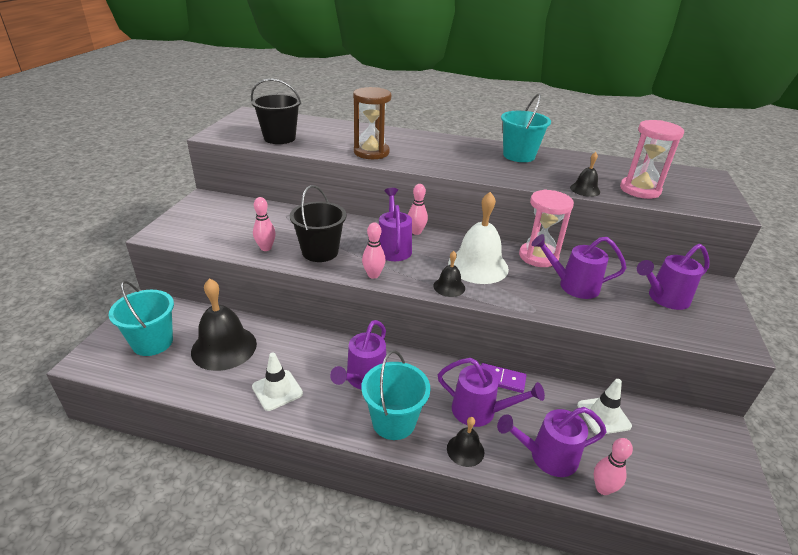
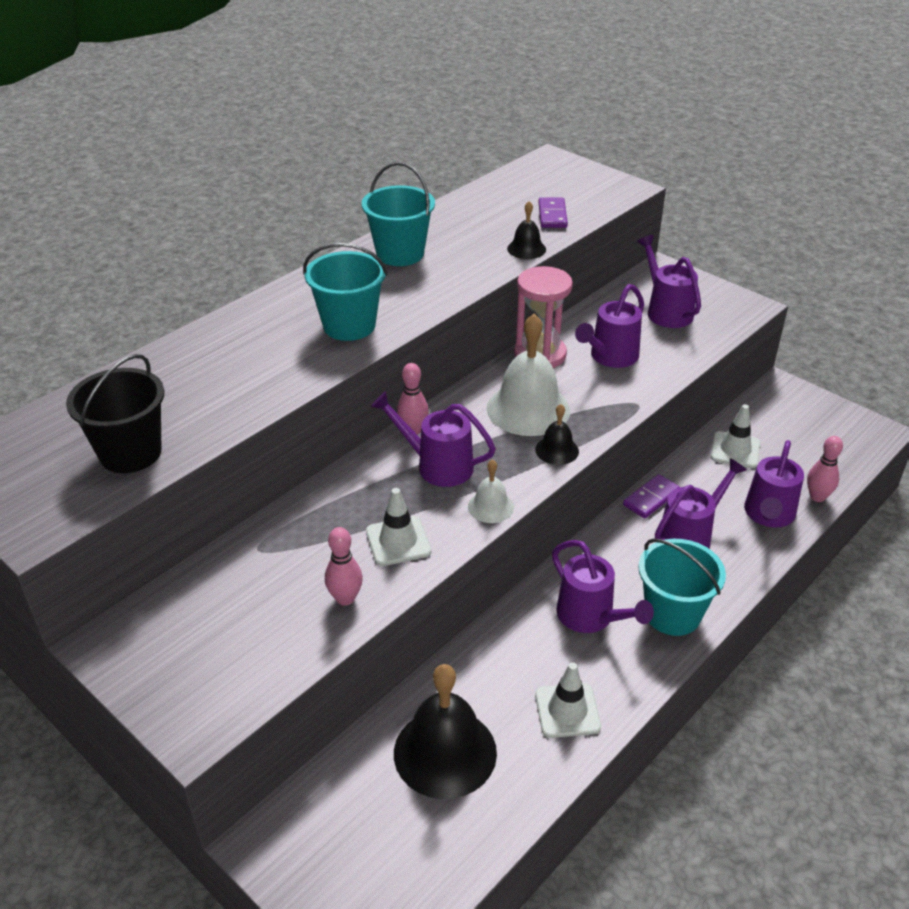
camera: 60 degrees left, 5 degrees up
turquoise bucket [109,281,174,356] -> turquoise bucket moved to [303,243,387,341]
black bucket [290,185,347,262] -> white traffic cone [366,488,431,566]
brown hourglass [353,87,391,159] -> none
pink bowling pin [362,222,386,279] -> white bell [468,459,514,523]
black bell [447,417,484,467] -> none
pink hourglass [620,120,684,199] -> purple domino [539,197,568,228]
purple watering can [637,244,710,310] -> purple watering can turned 150 degrees clockwise [637,235,701,328]

